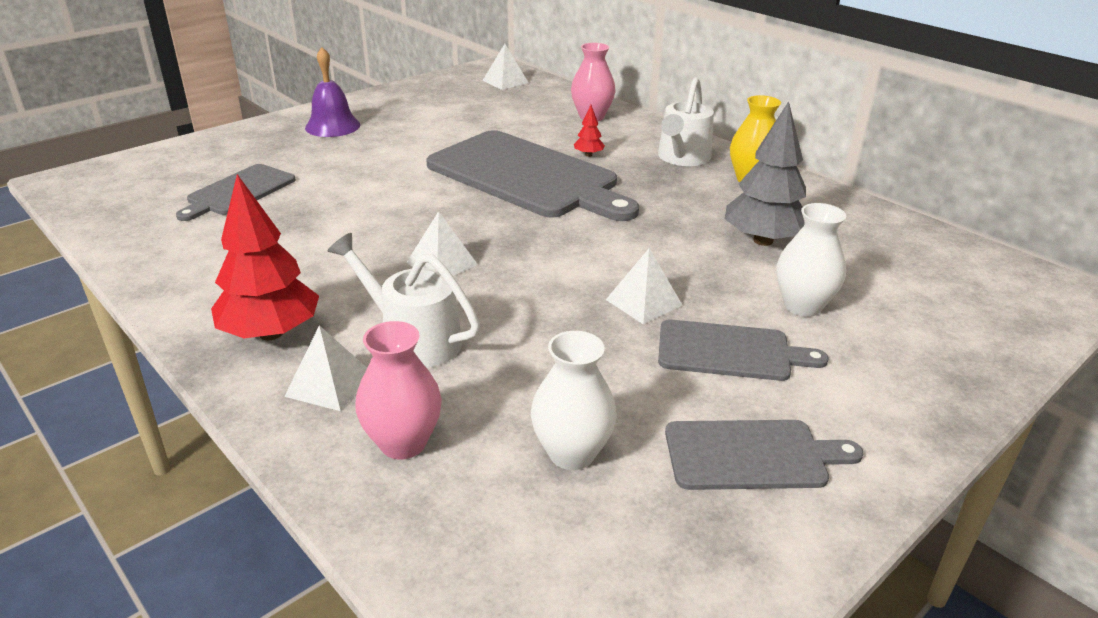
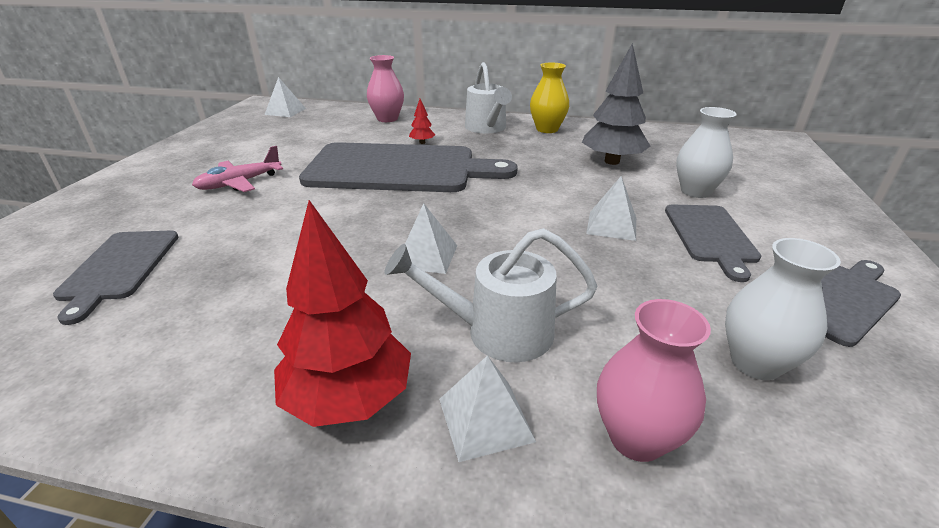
camera: 35 degrees left, 0 degrees up
purple bell [305,47,360,137] -> none
grey cutting board [658,320,829,381] -> grey cutting board turned 120 degrees clockwise [665,204,761,282]
none -> pink plane [192,146,283,192]

